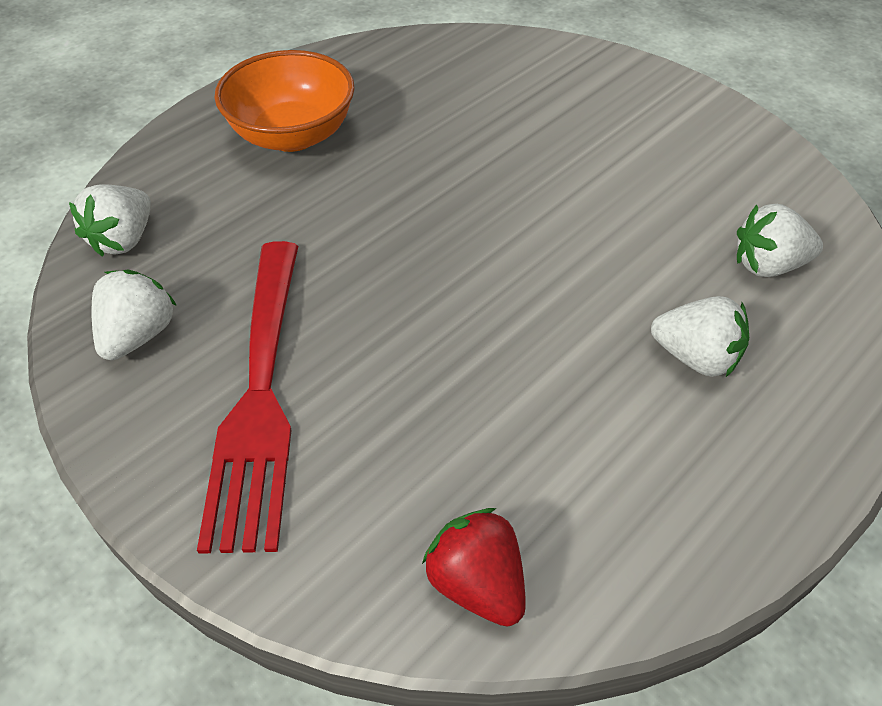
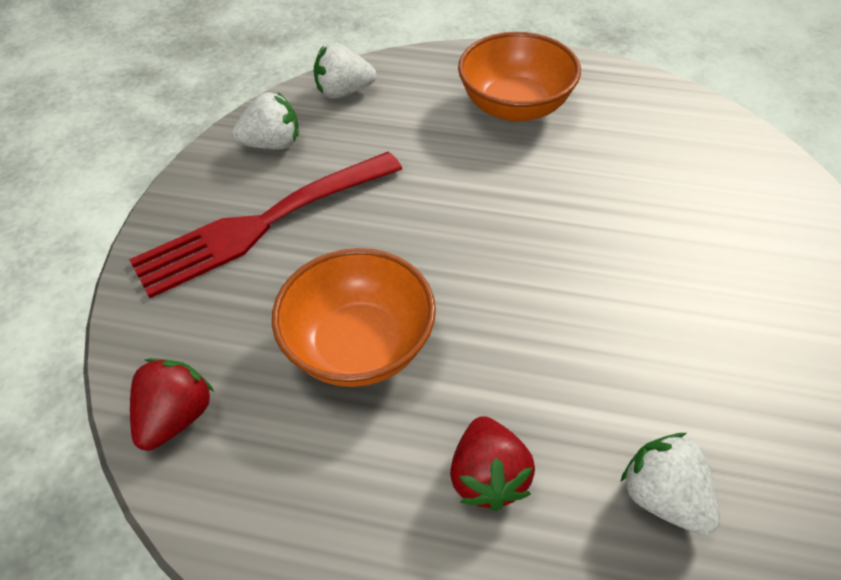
camera: 60 degrees right, 0 degrees up
white strawberry [651,296,749,377] -> red strawberry [450,416,535,511]
none -> orange bowl [272,248,436,387]

